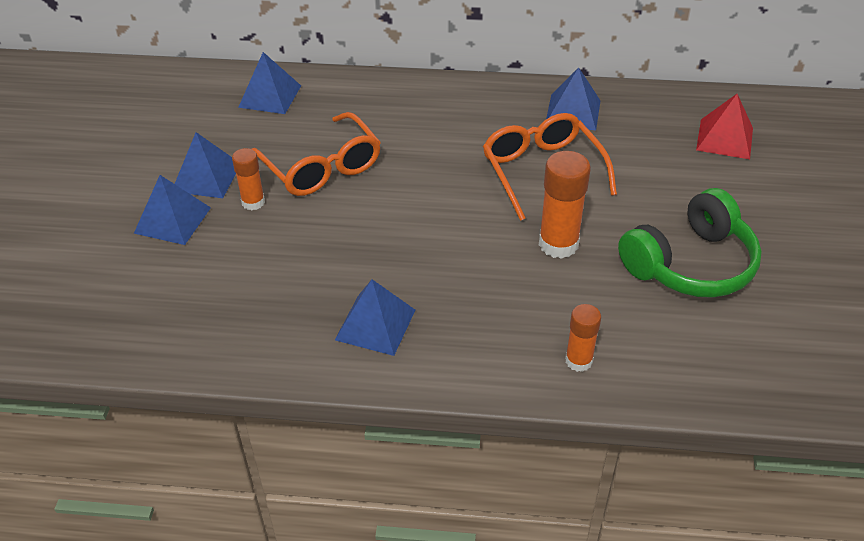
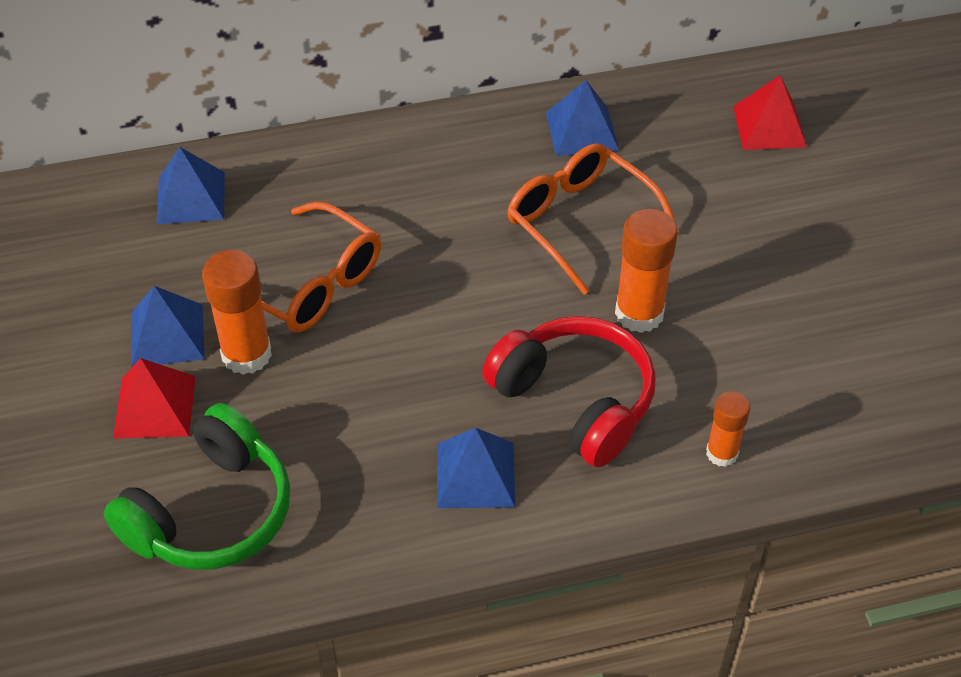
camera: 20 degrees left, 5 degrees up
blue pyramid [134,175,211,245] -> red pyramid [113,358,196,439]
orange glue stick [232,148,265,210] -> orange glue stick [202,250,272,375], size x1.64
green headphones [618,188,762,298] -> green headphones moved to [103,403,290,570]
none -> red headphones [482,316,656,467]

